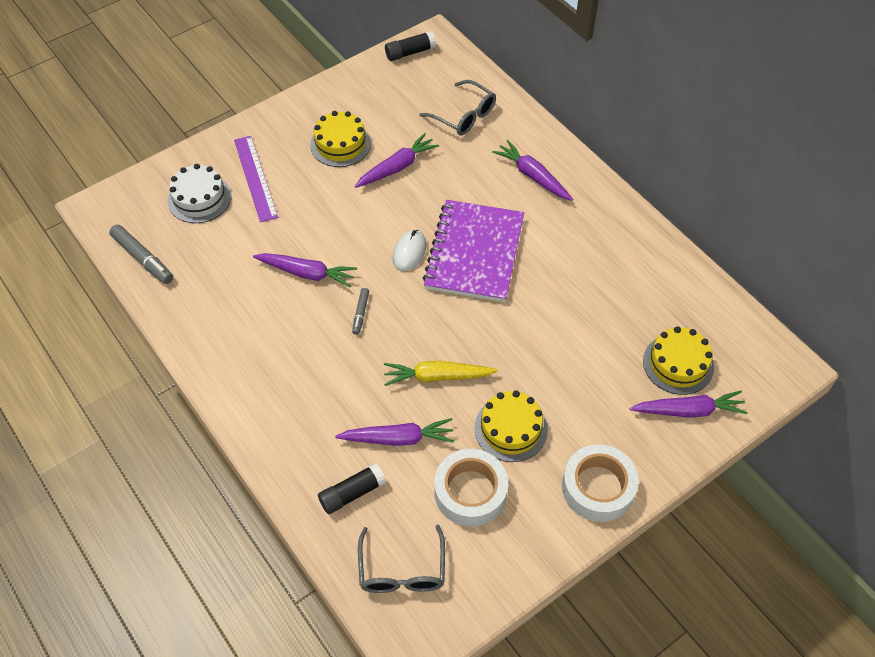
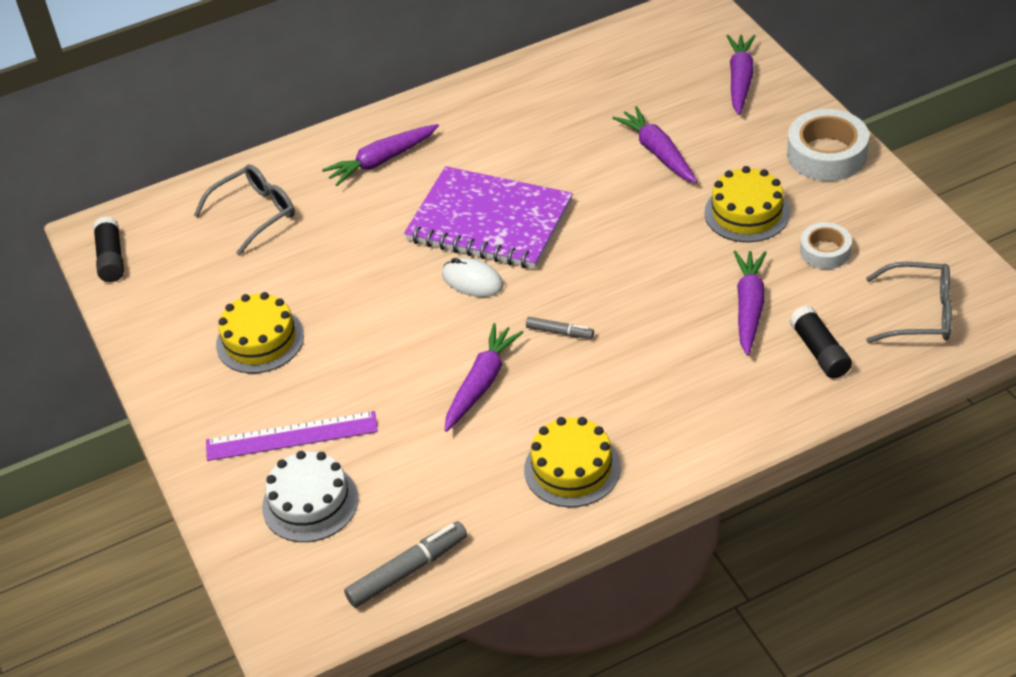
camera: 75 degrees left, 10 degrees down
purple carrot [354,133,439,188] -> purple carrot moved to [612,106,697,183]
yellow carrot [384,361,498,386] -> none
white tape [434,449,508,526] -> white tape [800,222,852,269], size x0.60
yellow cake [643,326,714,395] -> yellow cake moved to [524,417,621,507]

